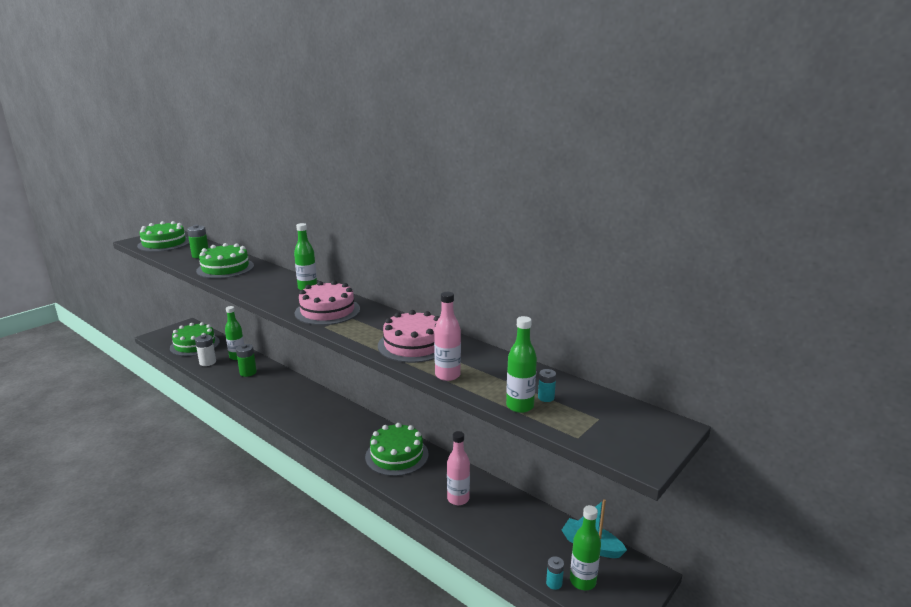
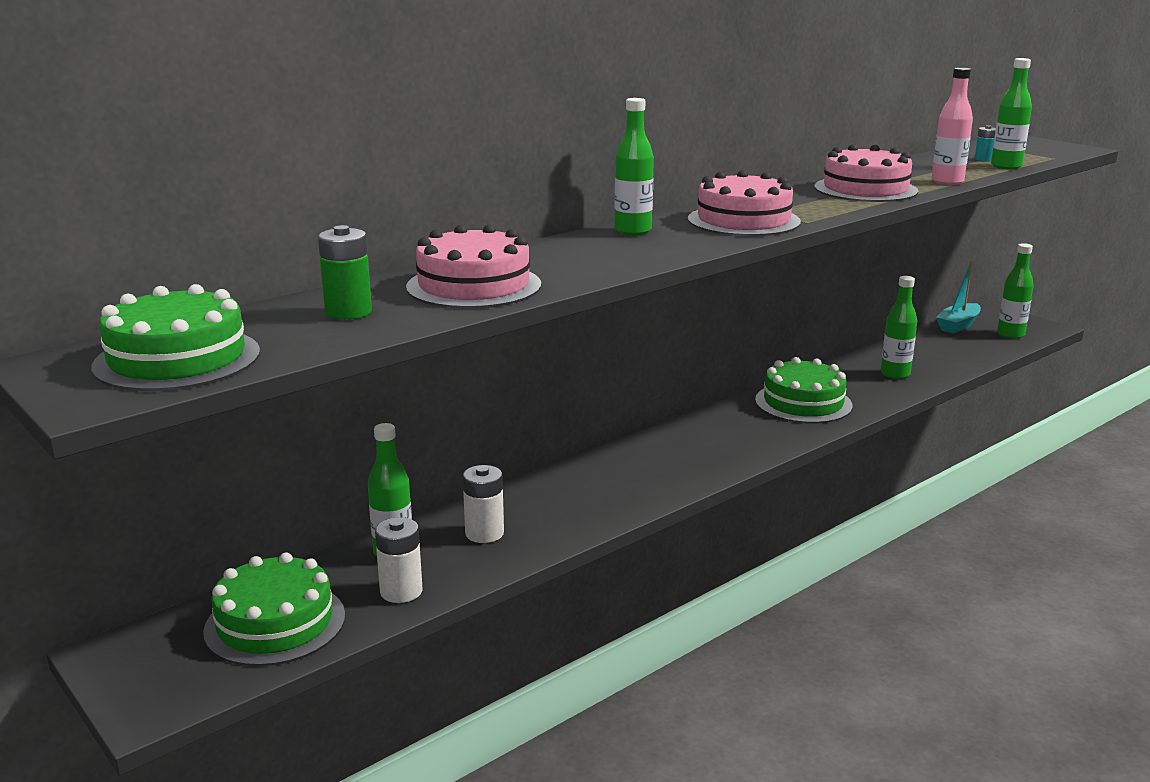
camera: 80 degrees left, 0 degrees up
green cake [196,243,254,279] -> pink cake [406,225,541,309]
green battery [236,344,257,377] -> white battery [463,465,504,543]
pink bottle [447,431,470,505] -> green bottle [881,276,917,379]
turquoise battery [546,556,564,590] -> none

